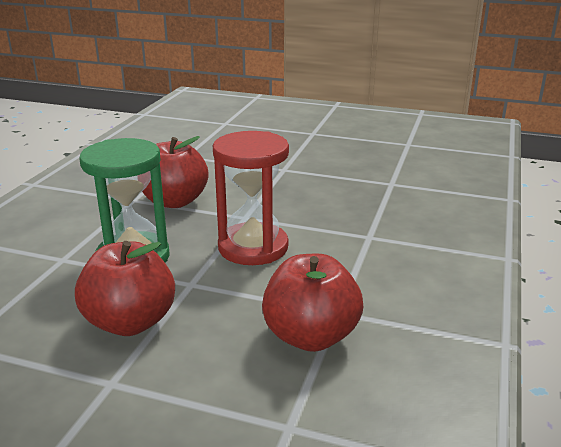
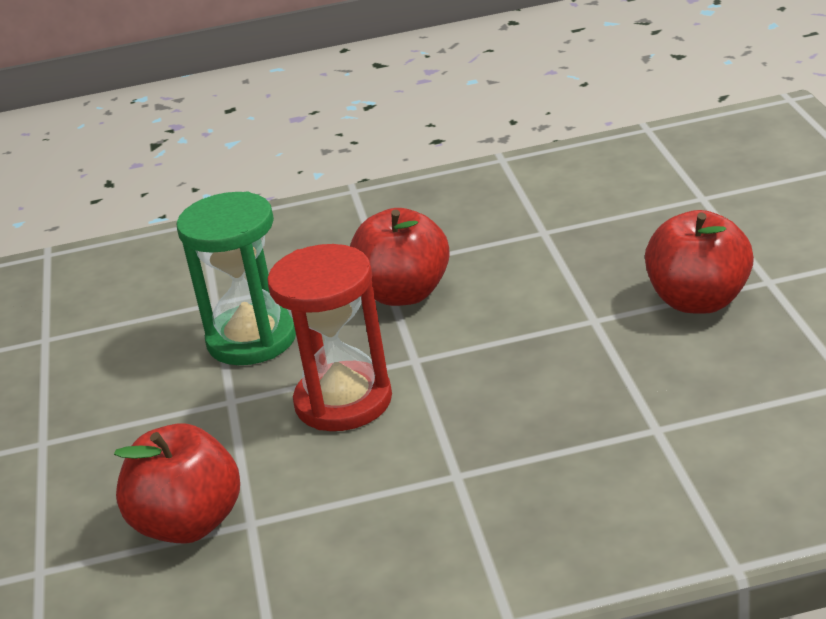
camera: 65 degrees right, 5 degrees up
red apple [75,241,175,336] -> red apple moved to [645,210,754,314]

